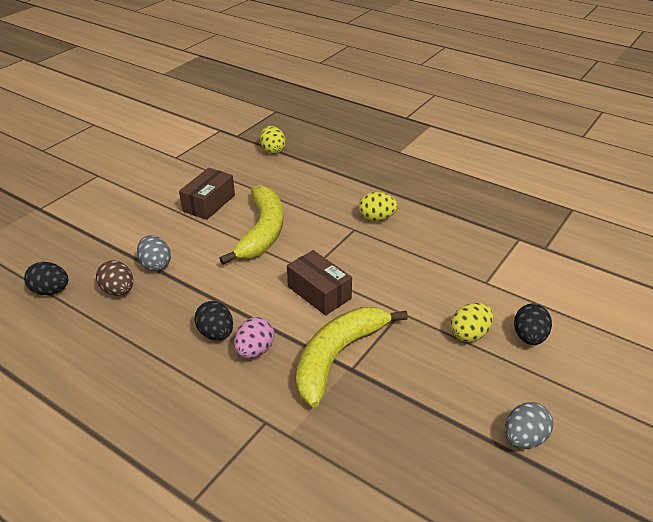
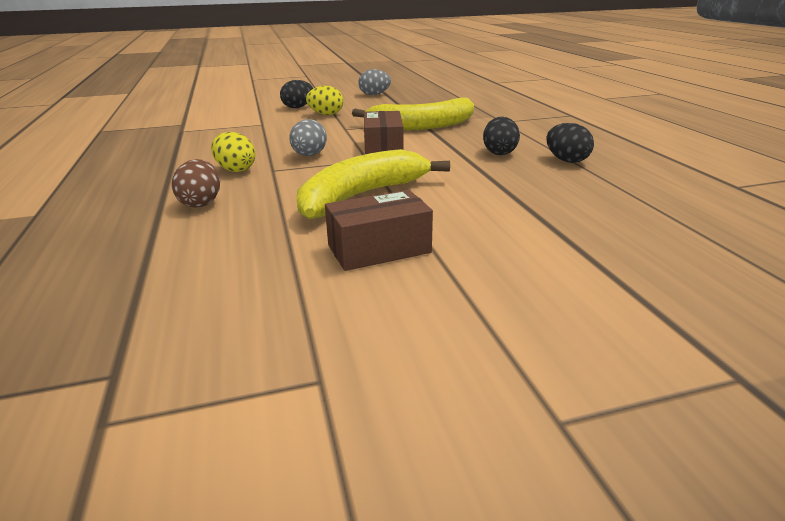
camera: 140 degrees left, 10 degrees down
black egg [24,262,68,295] -> black egg moved to [546,123,594,163]
brown egg [96,260,133,296] -> brown egg moved to [172,159,220,207]
grey egg [137,235,171,272] -> grey egg moved to [289,119,327,156]
pink egg [234,317,274,359] -> none
yellow egg [260,126,286,154] -> none

